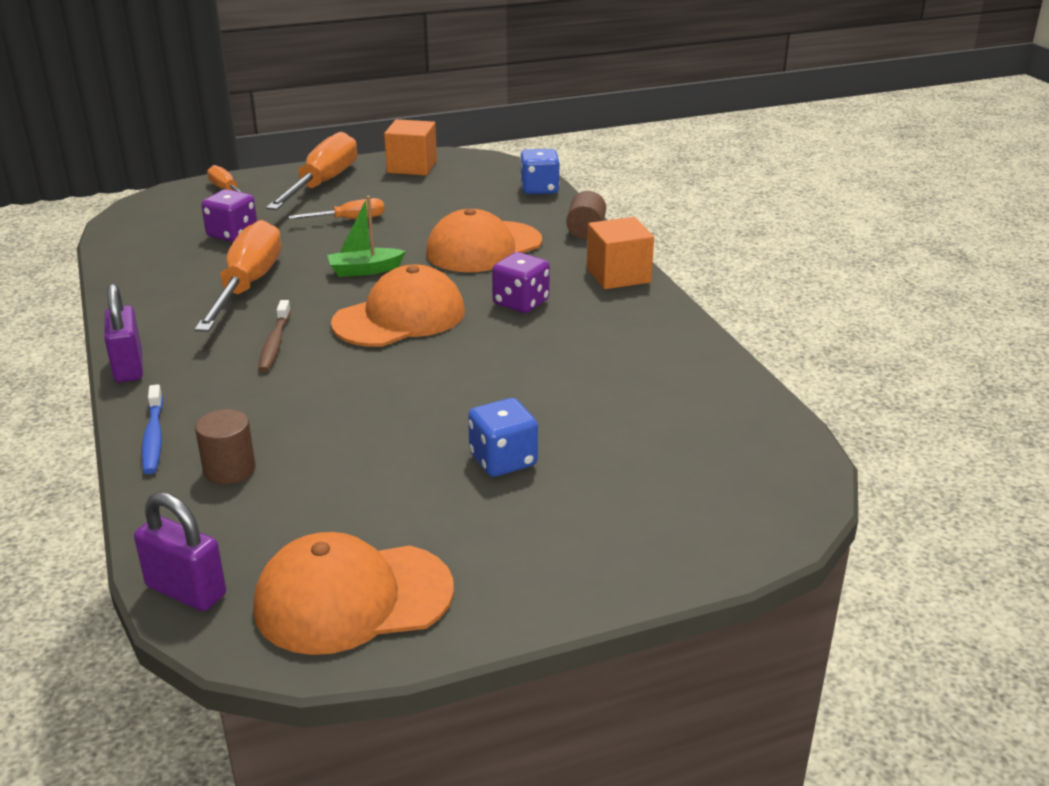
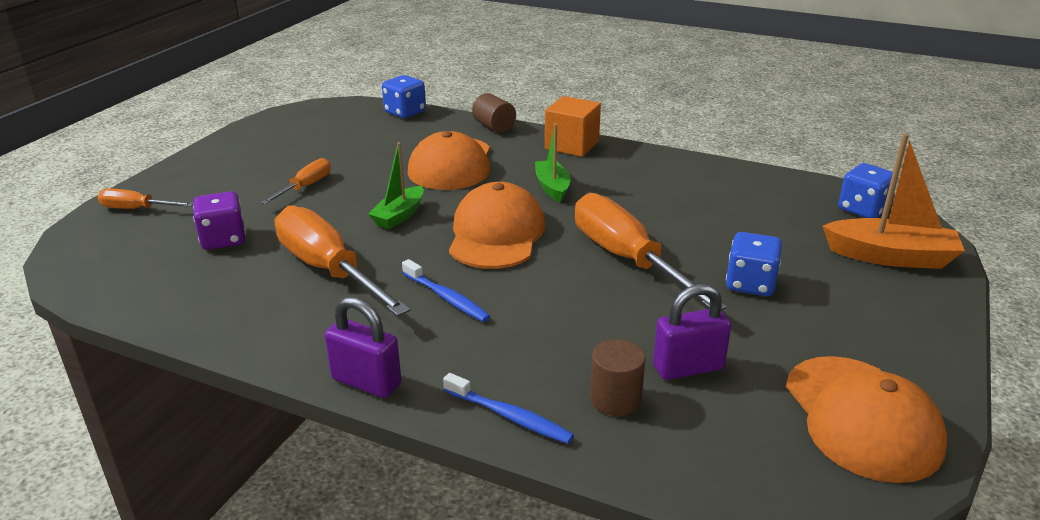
camera: 45 degrees left, 0 degrees up
purple padlock [134,492,226,611] -> purple padlock moved to [653,284,731,380]
orange cap [253,532,454,655] -> orange cap turned 45 degrees counterclockwise [786,356,947,483]
brown toothbrush [258,300,291,372] -> blue toothbrush [402,259,490,322]
orange screwdriver [266,132,357,210] -> orange screwdriver moved to [575,193,727,310]
orange cube [384,119,437,176] -> none
purple dice [492,252,550,313] -> green boat [535,124,570,202]
none -> orange boat [822,133,965,269]
none -> blue dice [838,163,898,218]

